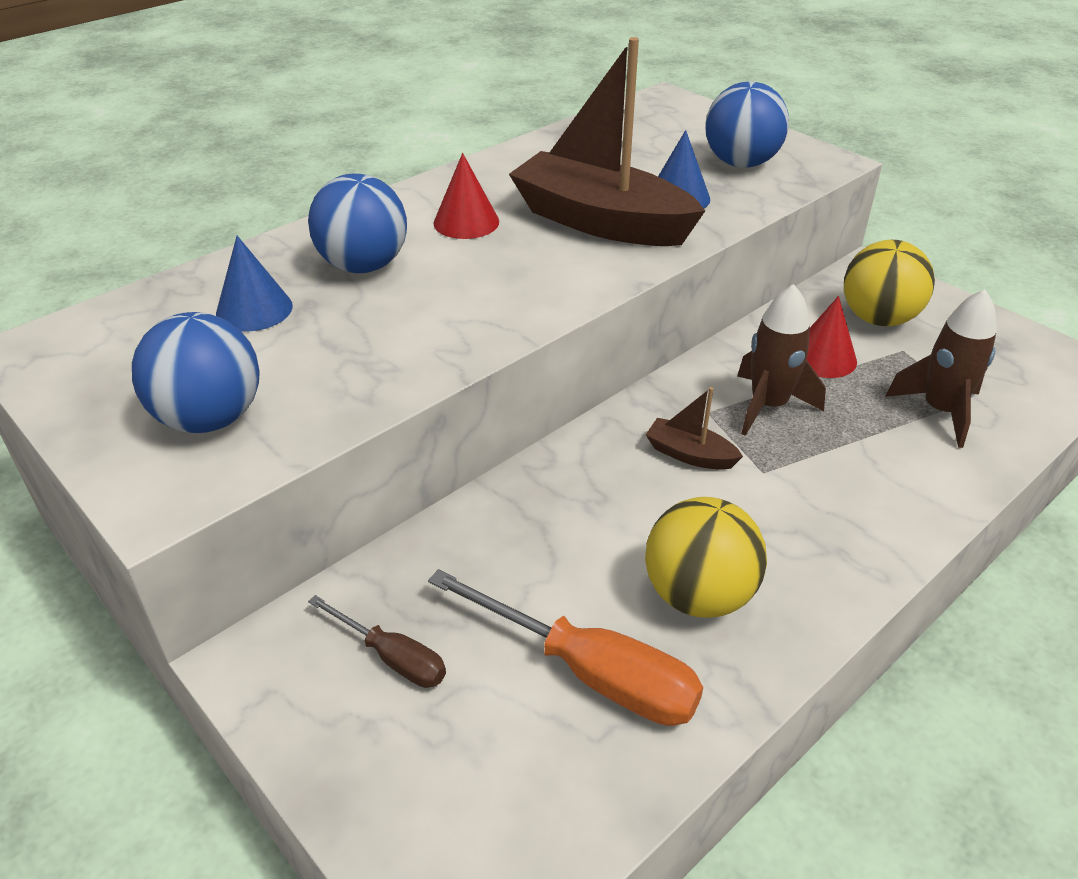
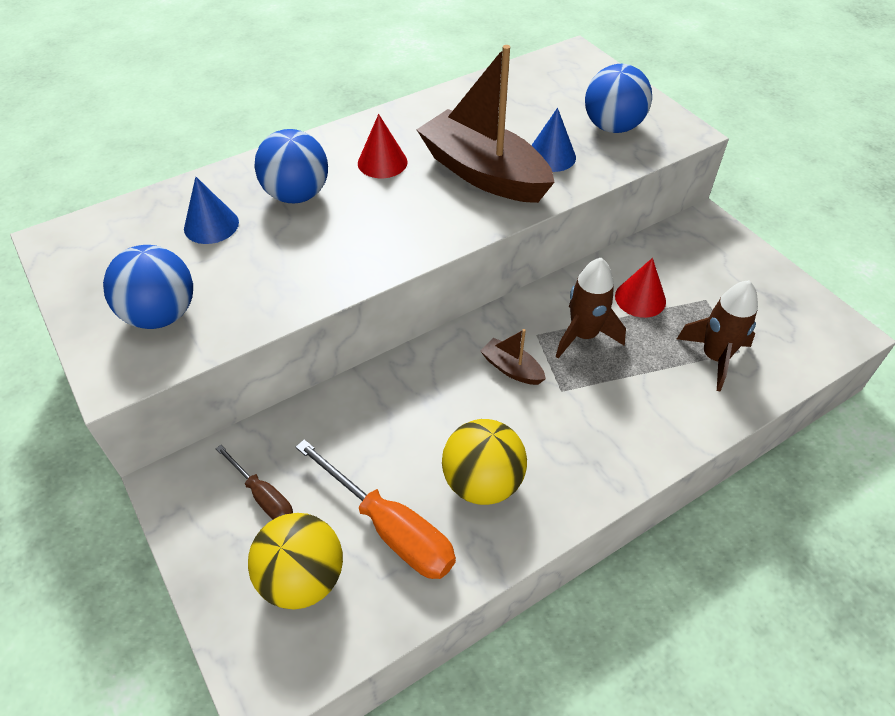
camera: 10 degrees right, 10 degrees up
yellow ball [844,240,935,326] -> yellow ball moved to [248,513,343,610]

